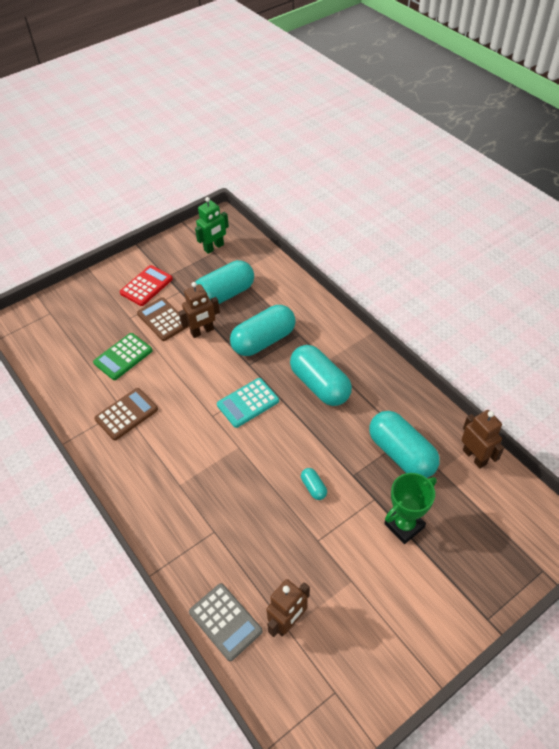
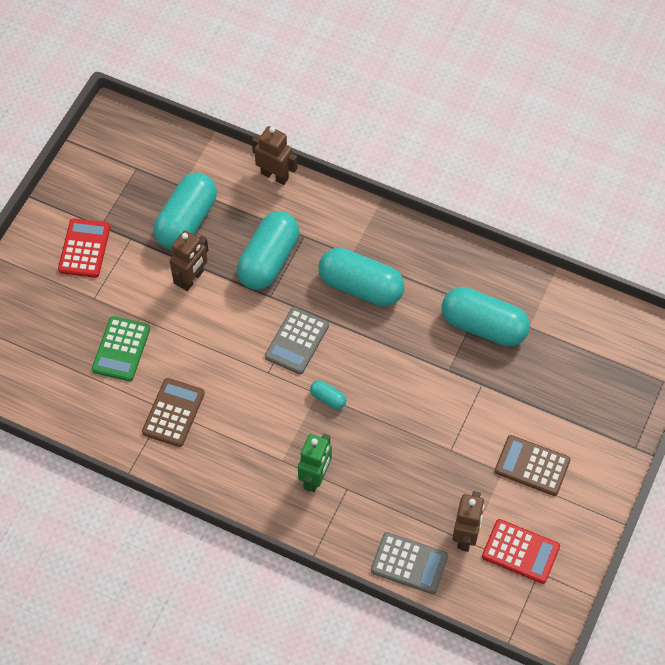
camera: 30 degrees left, 10 degrees up
brown calculator [137,297,189,341] -> brown calculator moved to [495,435,571,496]
green robot [195,197,229,254] -> green robot moved to [298,434,332,492]
turquoise calculator [217,378,279,428] -> grey calculator [265,307,329,374]
turquoise capsule [301,468,327,500] -> turquoise capsule moved to [310,380,346,409]
green trophy [384,473,437,544] -> none
brown robot [461,410,504,469] -> brown robot moved to [252,126,298,185]
none -> red calculator [482,519,560,584]

